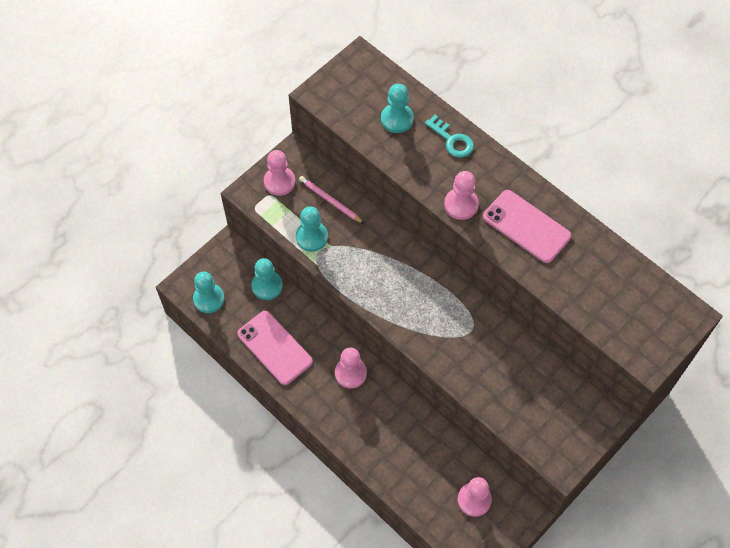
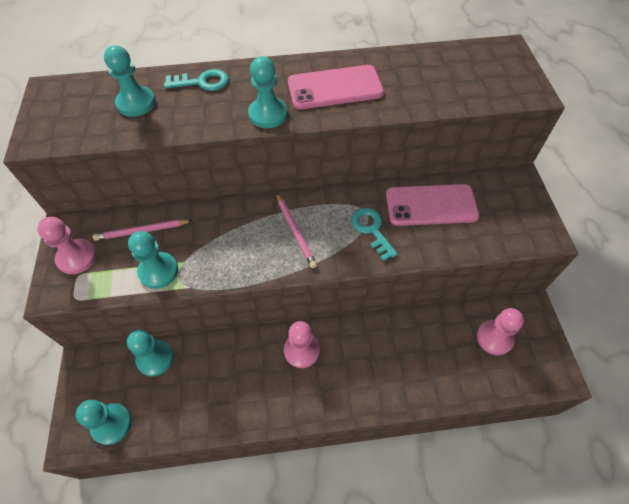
camera: 50 degrees left, 5 degrees down
pink phone [237,311,313,385] -> pink phone moved to [386,184,479,226]
pink pawn [444,171,479,220] -> turquoise pawn [248,56,288,128]
none -> pink pencil [277,193,317,268]
none -> turquoise key [351,208,398,261]

